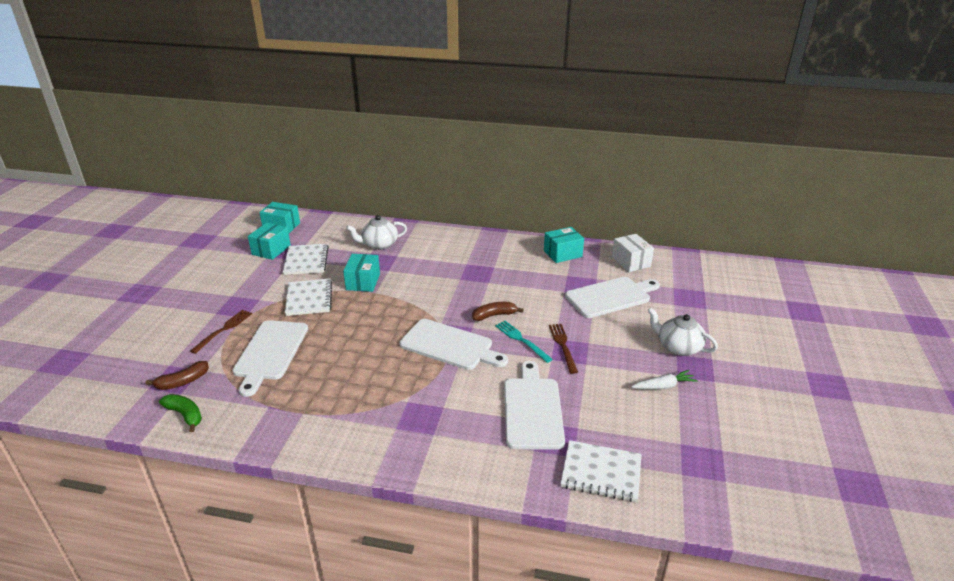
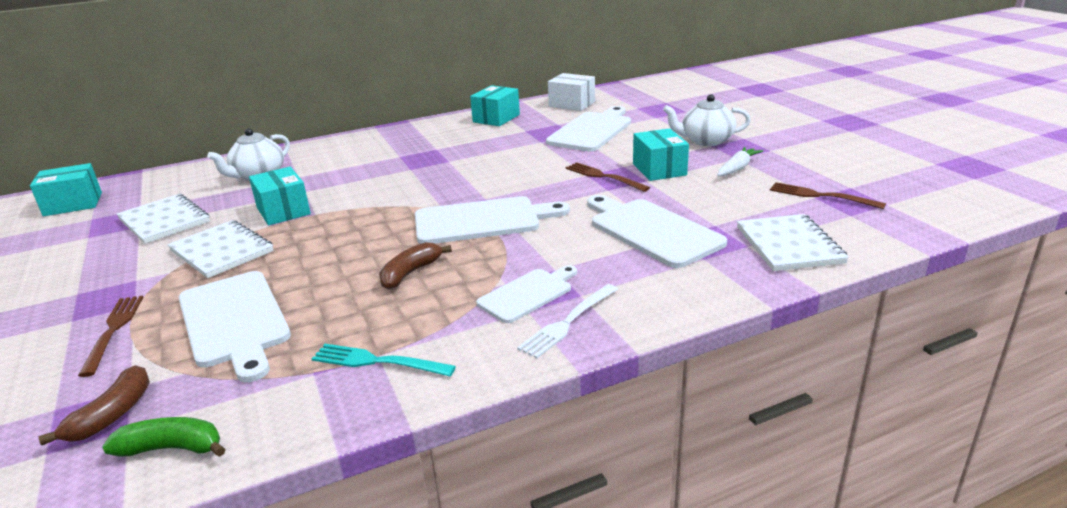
camera: 35 degrees left, 5 degrees down
turquoise box [248,223,291,260] -> turquoise box moved to [633,128,689,181]
brown banana [472,302,524,321] -> brown banana moved to [379,242,452,289]
turquoise fork [495,321,553,363] -> turquoise fork moved to [311,344,456,376]
white notebook [561,440,642,502] -> white notebook turned 75 degrees counterclockwise [737,214,849,271]
none -> white cutting board [476,265,577,323]
none -> white fork [517,284,618,358]
none -> brown fork [770,182,886,209]

